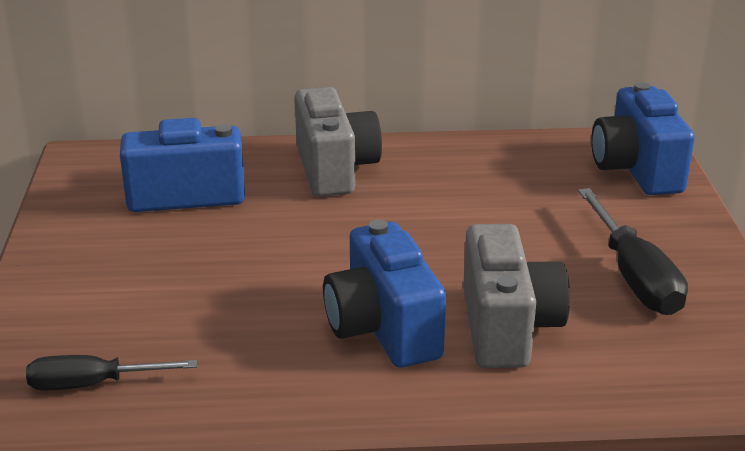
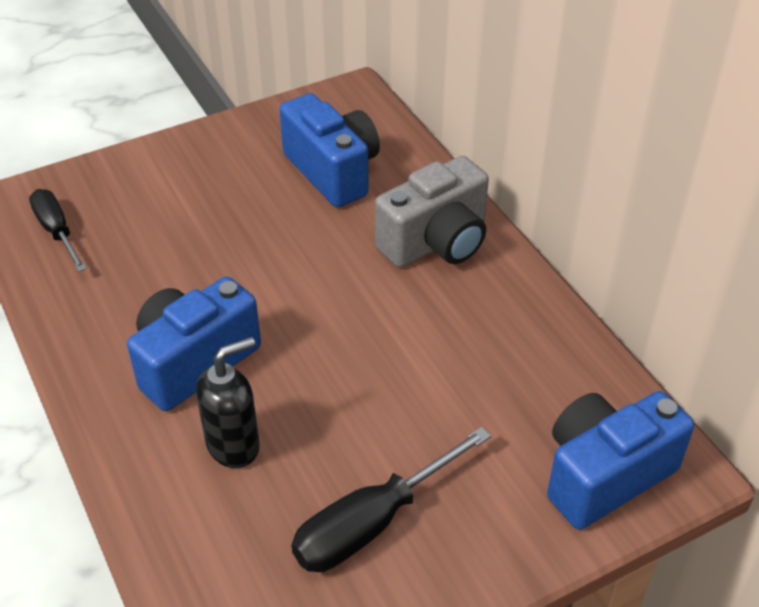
camera: 65 degrees right, 15 degrees up
grey camera [463,224,570,368] -> black soap dispenser [196,337,260,468]

